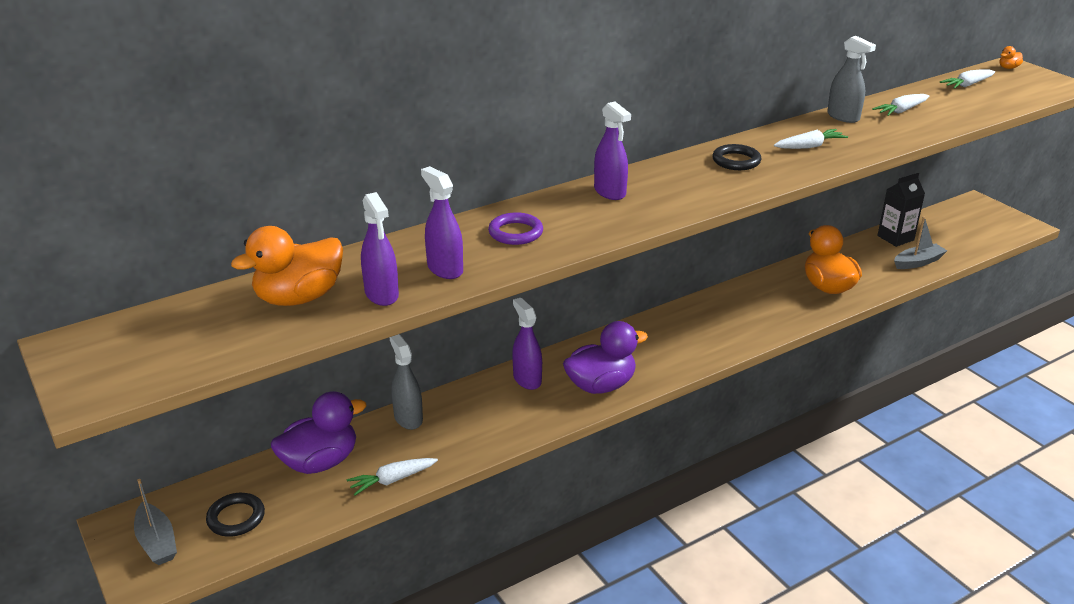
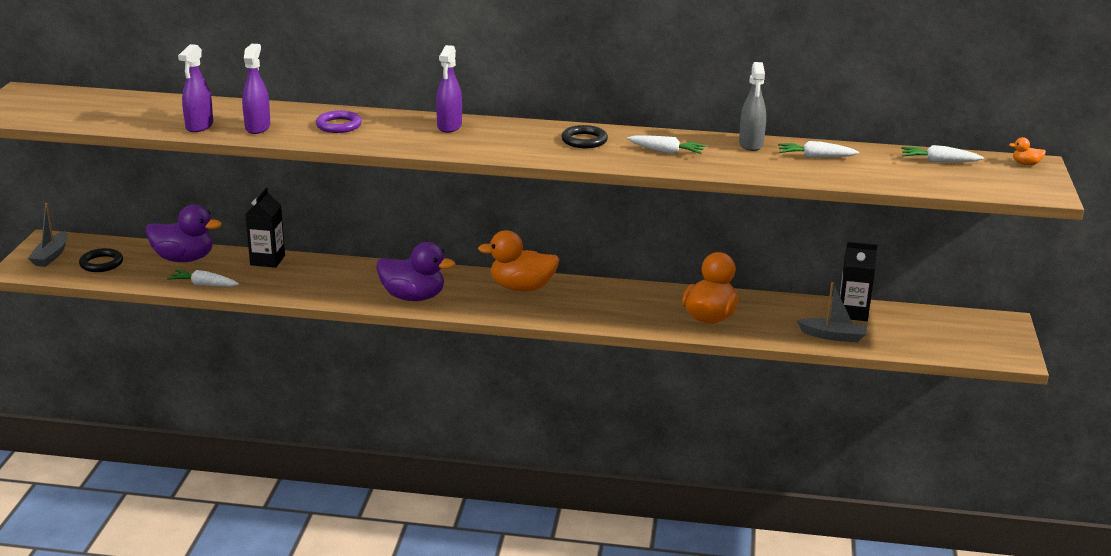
camera: 40 degrees right, 5 degrees down
orange duck [231,226,343,306] -> orange duck moved to [478,230,559,292]
grey spray bottle [390,334,423,430] -> black carton [245,188,285,268]
purple spray bottle [512,298,542,390] -> none

